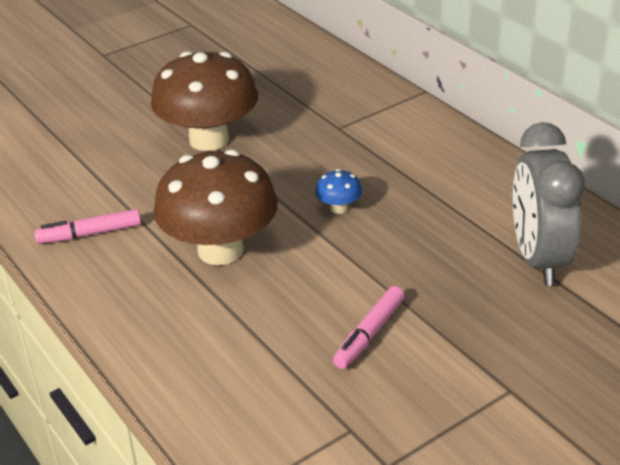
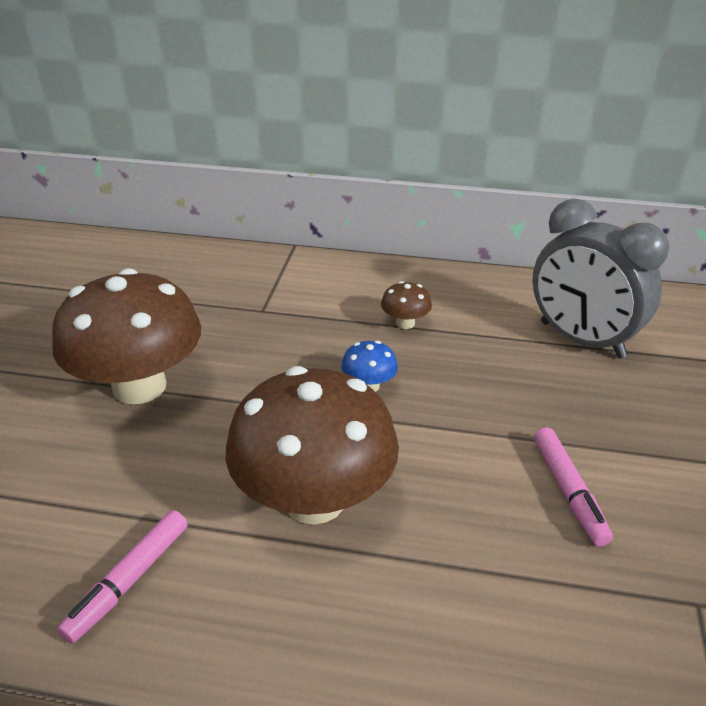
camera: 45 degrees left, 0 degrees up
none -> brown mushroom [381,281,432,329]

